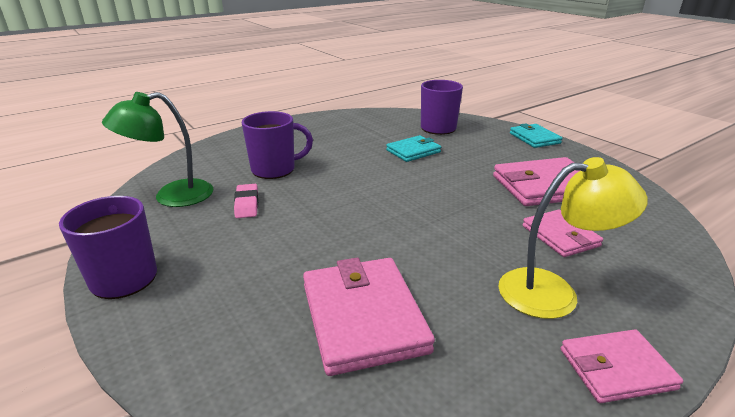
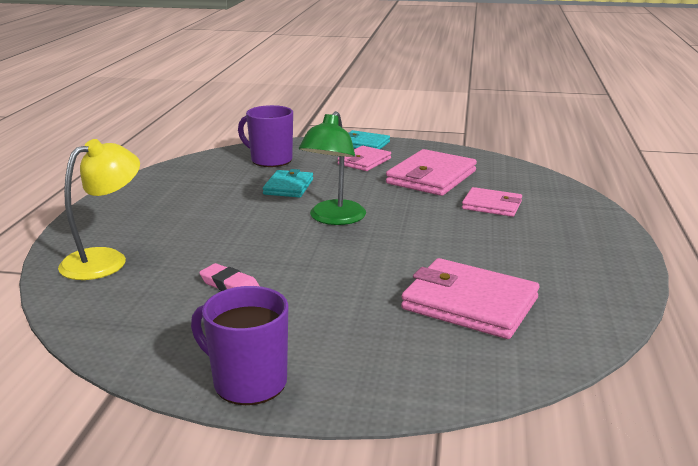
camera: 45 degrees left, 5 degrees down
green lamp [102,92,213,207] -> green lamp moved to [299,111,366,225]
purple mug [242,111,313,179] -> none
yellow lamp [498,157,648,319] -> yellow lamp moved to [58,139,140,280]
pink wallet [561,329,683,403] -> pink wallet moved to [338,146,391,171]

